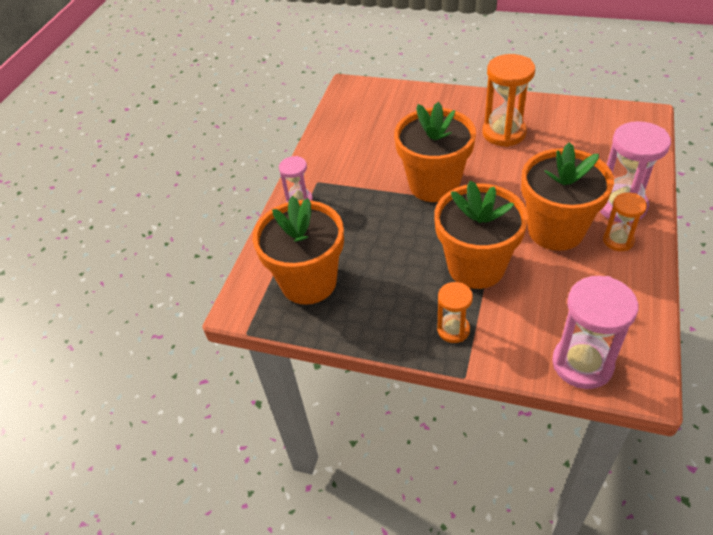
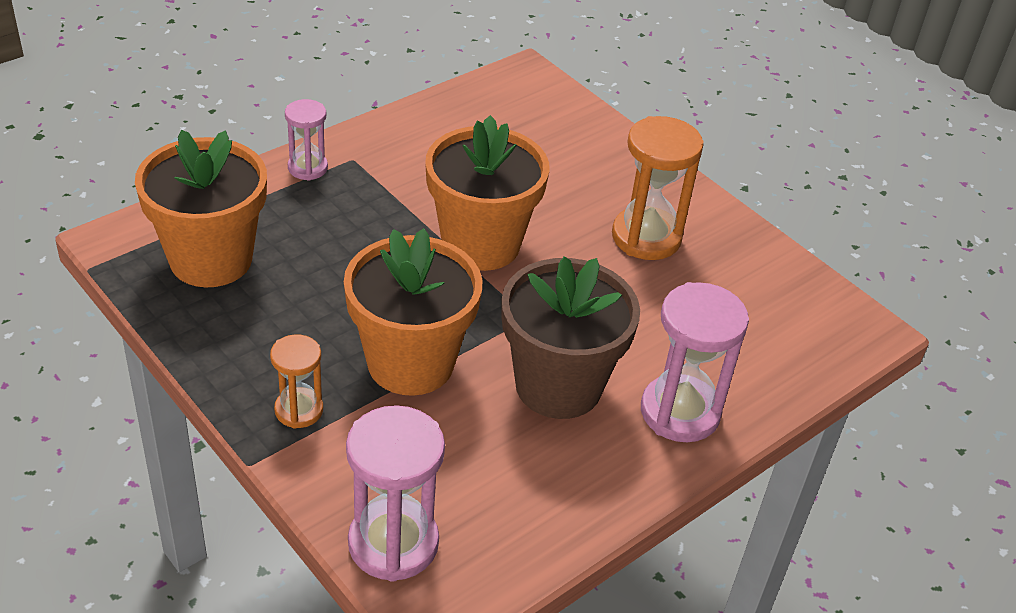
camera: 25 degrees right, 5 degrees down
orange flower pot [521,142,614,251] -> brown flower pot [501,257,640,419]
orange hourglass [603,192,647,251] -> none

